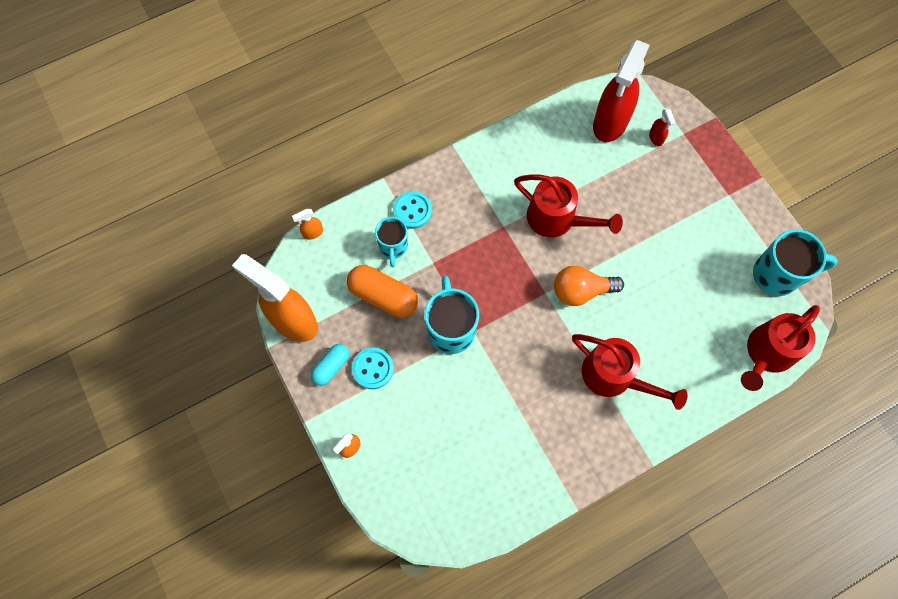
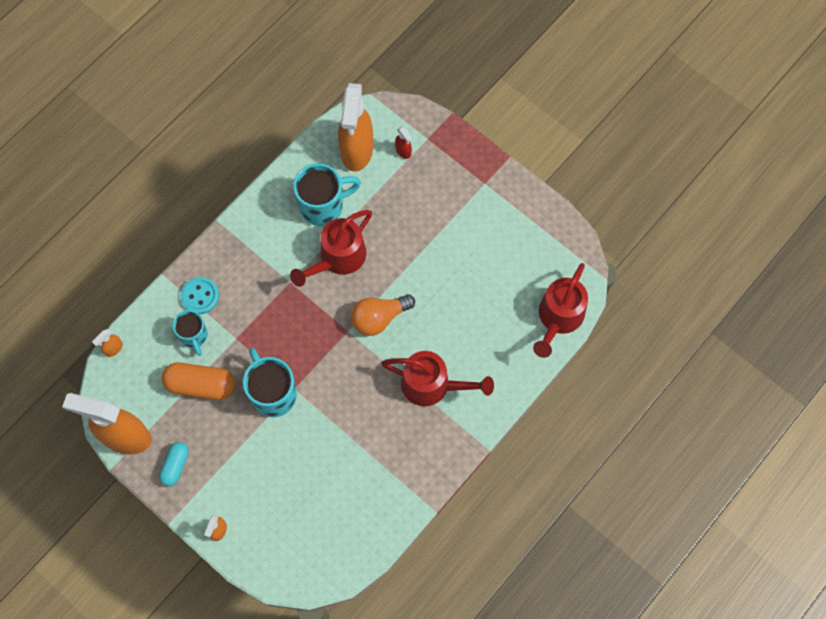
camera: 20 degrees left, 0 degrees up
turquoise button [352,347,394,389] -> none
red watering can [514,175,623,237] -> red watering can turned 120 degrees clockwise [290,210,372,287]
red spray bottle [593,40,650,142] -> orange spray bottle [338,83,373,171]
turquoise mug [753,229,838,296] -> turquoise mug moved to [293,163,361,226]

